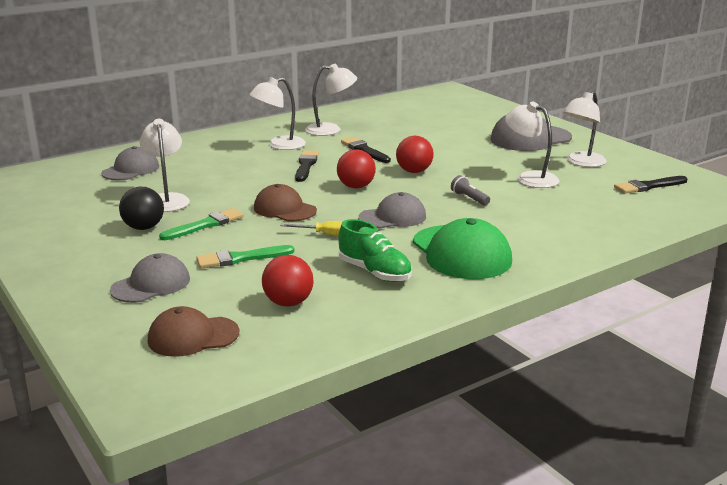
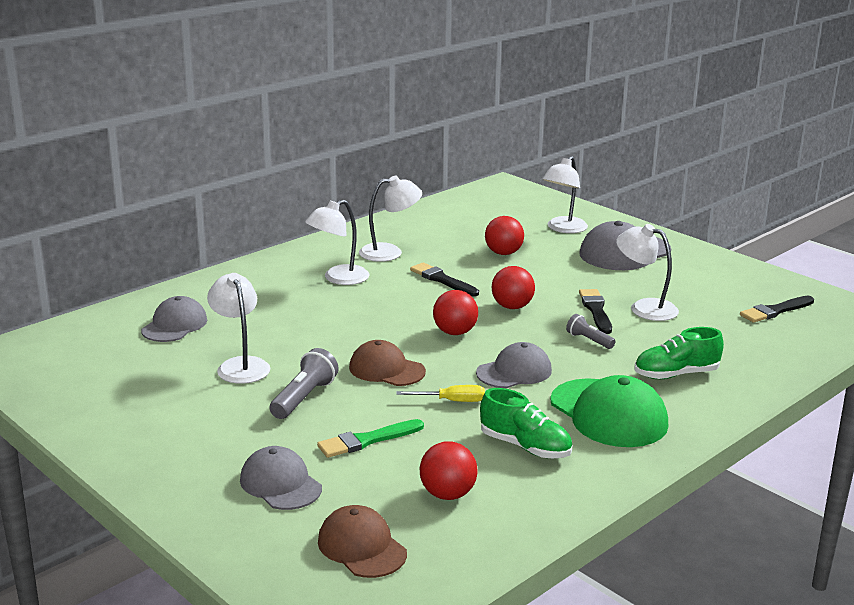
camera: 10 degrees left, 0 degrees up
grey cap [110,253,190,303] -> grey cap turned 75 degrees counterclockwise [240,446,322,510]
black ball [119,187,164,230] -> none
brown cap [148,306,239,357] -> brown cap turned 75 degrees clockwise [318,505,407,578]
green brush [159,208,244,240] -> grey flashlight [270,348,339,419]
black brush [295,150,319,182] -> black brush moved to [579,289,612,334]
white lamp [563,91,607,167] -> white lamp moved to [542,156,588,233]
none -> red ball [485,216,524,255]
none -> green shoe [635,327,724,379]

